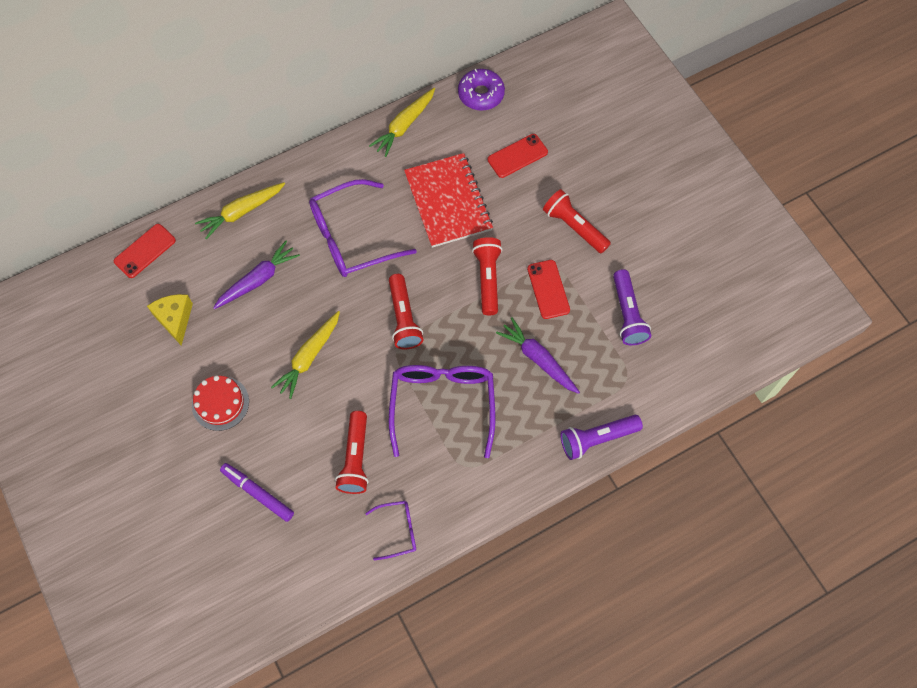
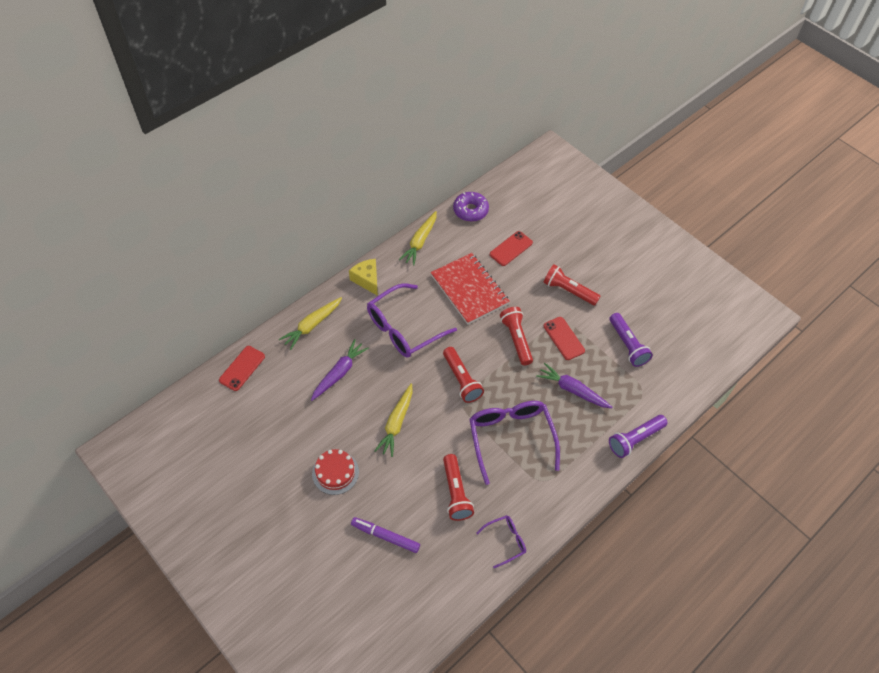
camera: 15 degrees left, 10 degrees down
yellow cheese [147,294,193,346] -> yellow cheese moved to [349,259,378,296]

